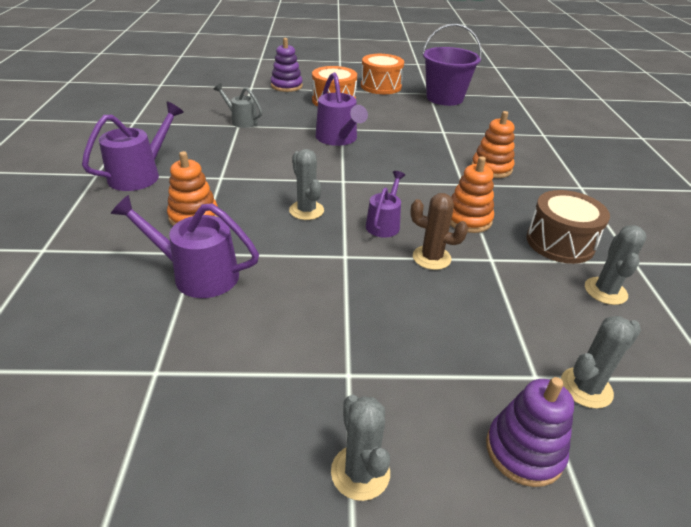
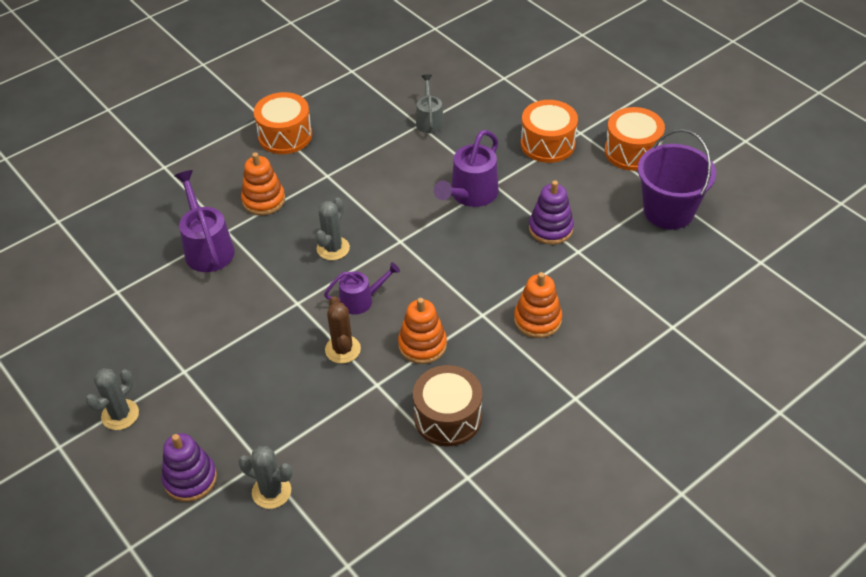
camera: 55 degrees right, 10 degrees up
purple watering can [82,102,184,191] -> orange drum [254,92,312,154]
purple stacking toy [271,38,303,92] -> purple stacking toy moved to [529,180,574,245]
grey cactus [585,225,647,305] -> none

